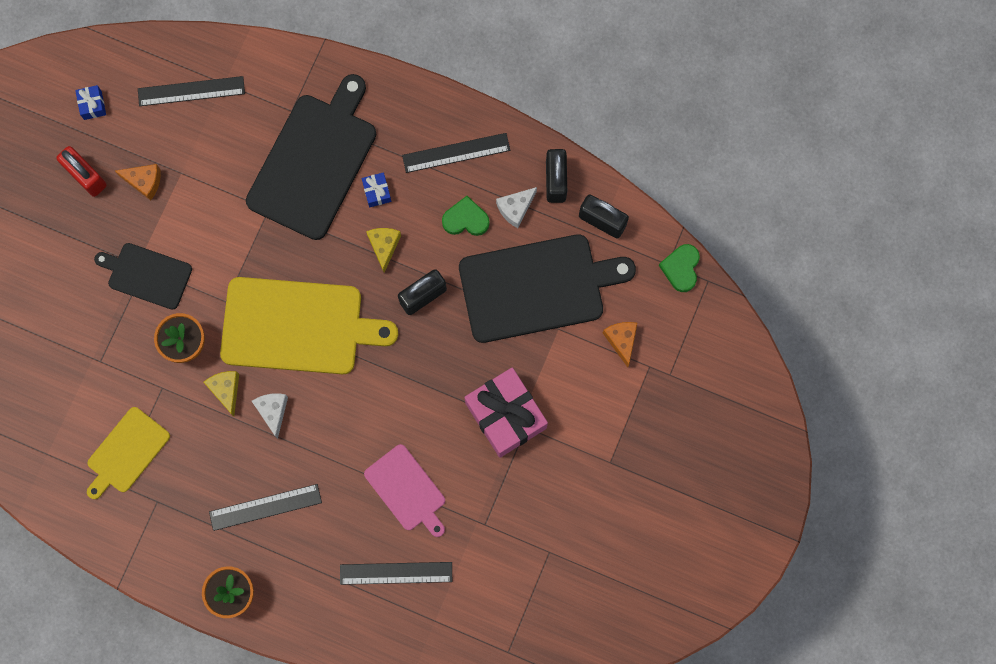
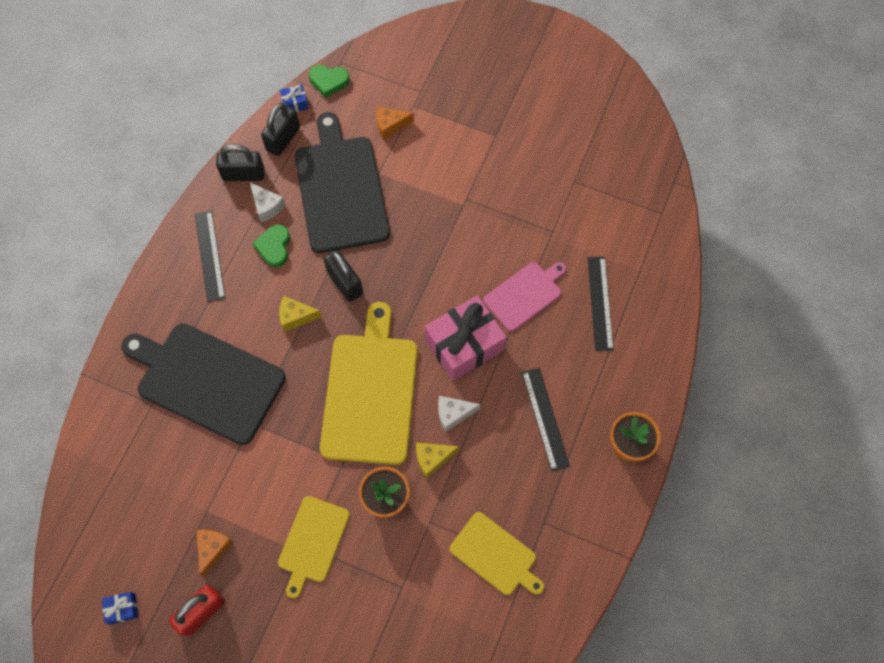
camera: 90 degrees left, 10 degrees down
black cutting board [94,243,192,310] -> yellow cutting board [278,496,350,598]
black ruler [138,76,245,106] -> none
blue gift [362,172,391,207] -> blue gift moved to [280,85,309,112]
pink gift [464,368,548,458] -> pink gift moved to [425,296,507,381]

